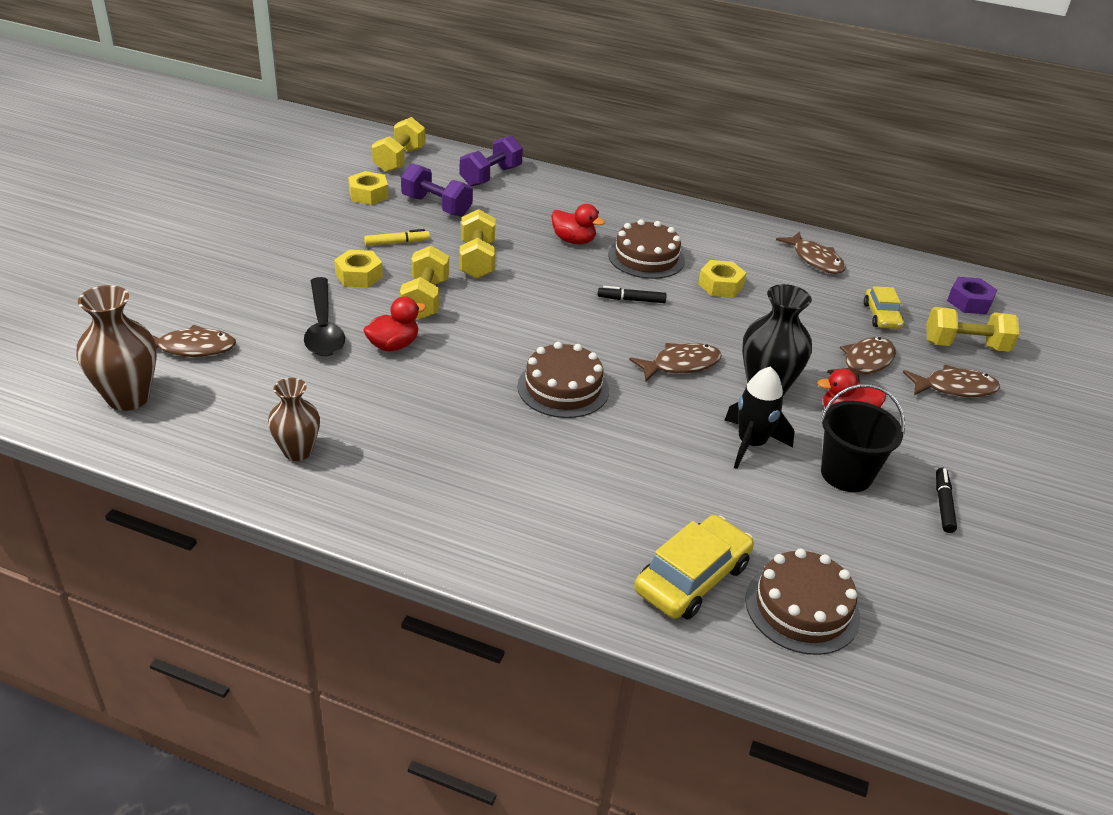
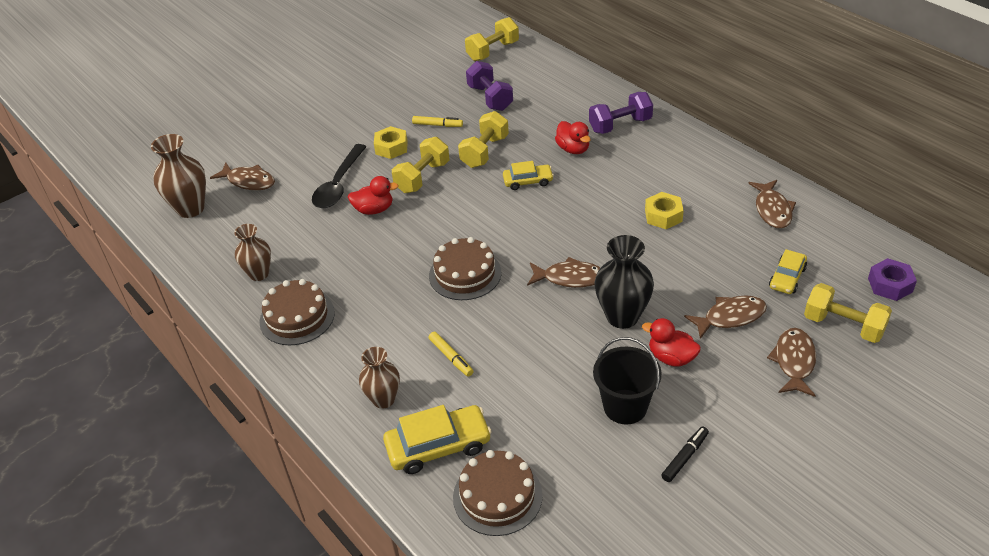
camera: 35 degrees right, 5 degrees up
yellow nut [348,171,388,205] -> none
purple dumbbell [460,135,523,186] -> purple dumbbell moved to [589,92,653,134]
black marker [598,286,666,303] -> none
brown cake [608,219,685,279] -> brown cake moved to [259,279,335,345]
black rocket [724,366,795,469] -> none
brown fish [903,365,1000,397] -> brown fish turned 105 degrees counterclockwise [767,328,816,397]
none -> brown vase [359,347,400,409]
none -> yellow marker [429,332,473,377]
none -> yellow car [503,161,554,190]

